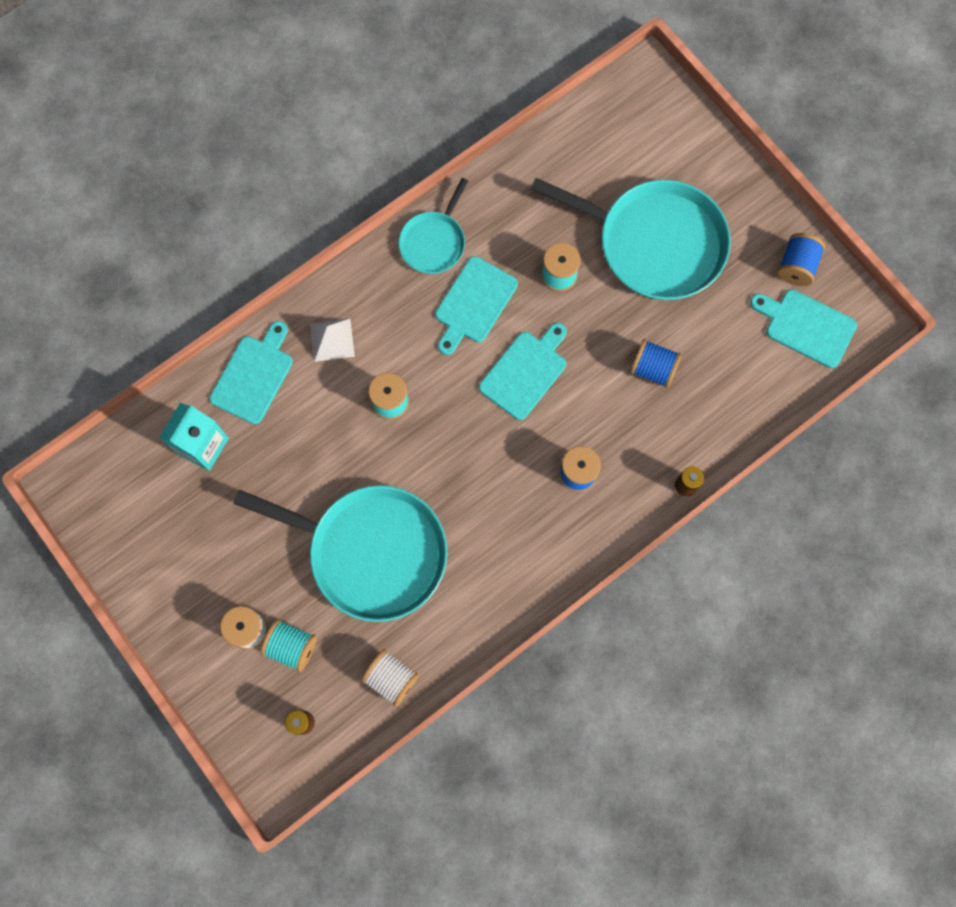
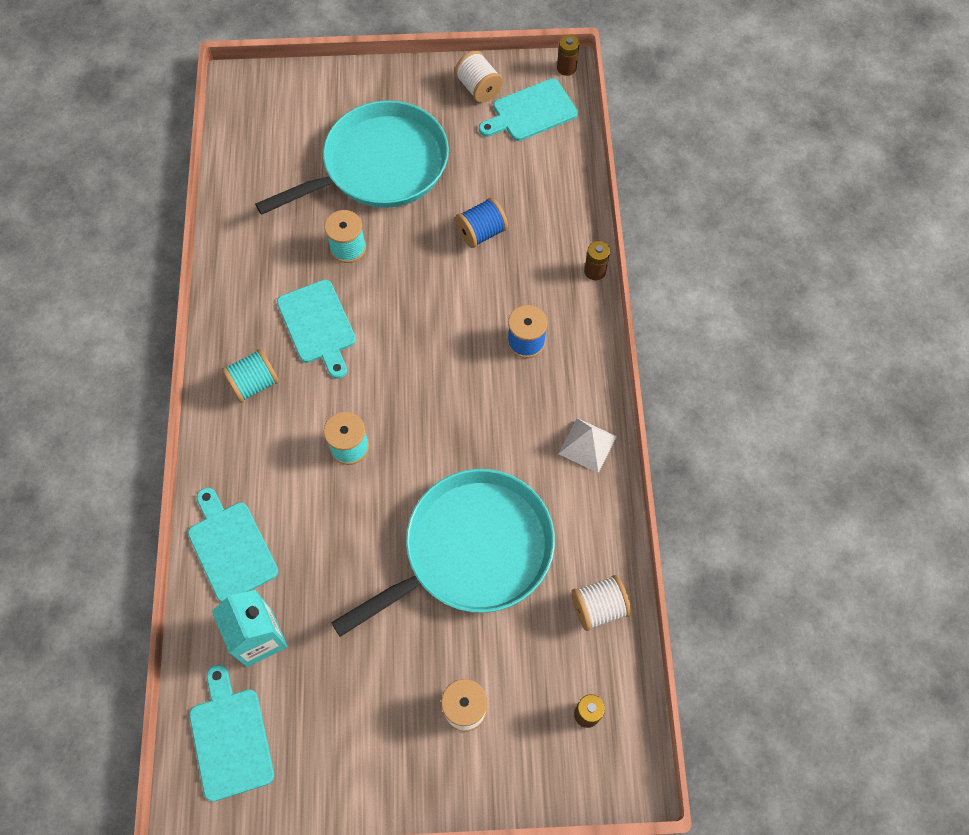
camera: 55 degrees left, 10 degrees down
turquoise spool [260,619,317,672] -> turquoise spool moved to [222,349,279,403]
white pyramid [310,318,355,362] -> white pyramid moved to [558,418,617,473]
turquoise pan [398,178,468,274] -> none
turquoise cutting board [479,323,567,420] -> turquoise cutting board moved to [189,665,274,802]
blue spool [778,233,825,286] -> white spool [455,51,503,103]
none -> brown battery [557,35,580,76]

